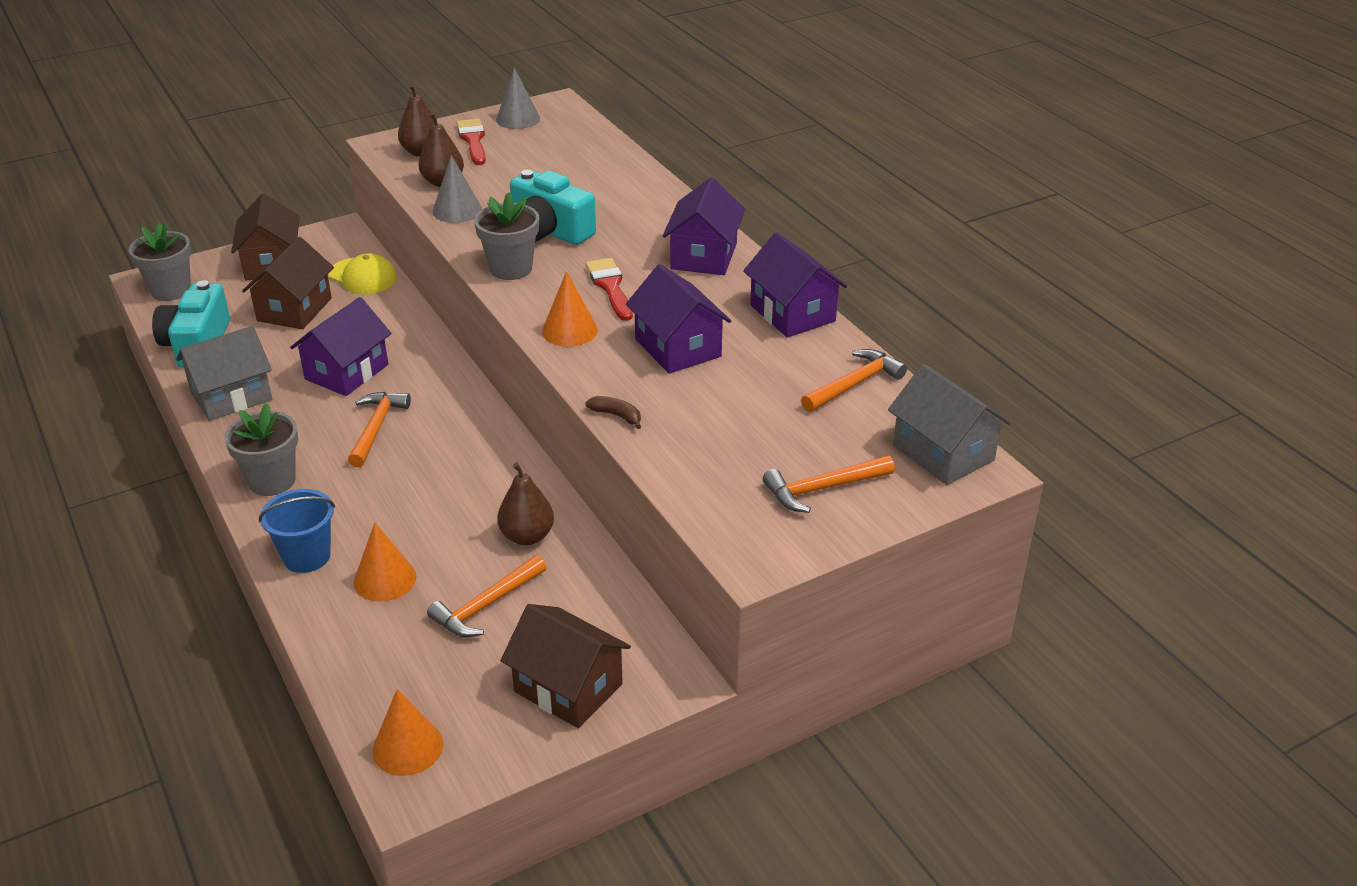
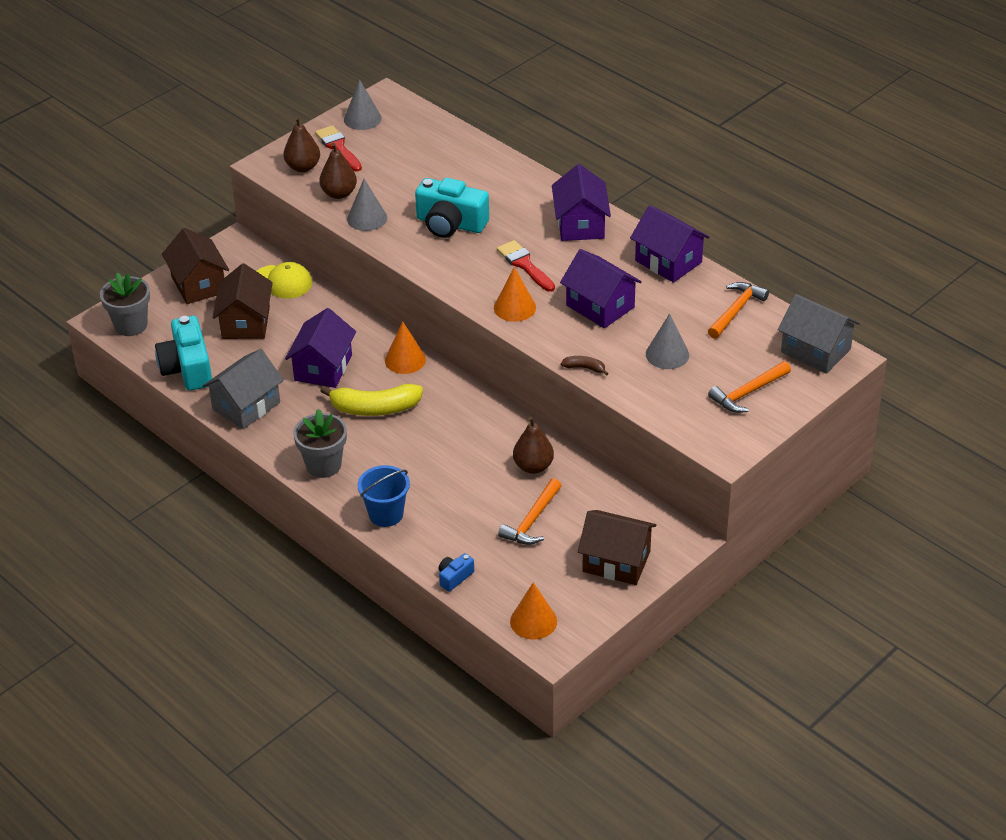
camera: 15 degrees left, 5 degrees up
orange hammer [348,392,411,467] -> yellow banana [320,384,423,416]
orange cone [354,523,416,601] -> orange cone moved to [385,322,426,374]
grey flower pot [474,192,539,280] -> none
none -> blue camera [439,553,474,592]
none -> grey cone [646,313,689,369]

